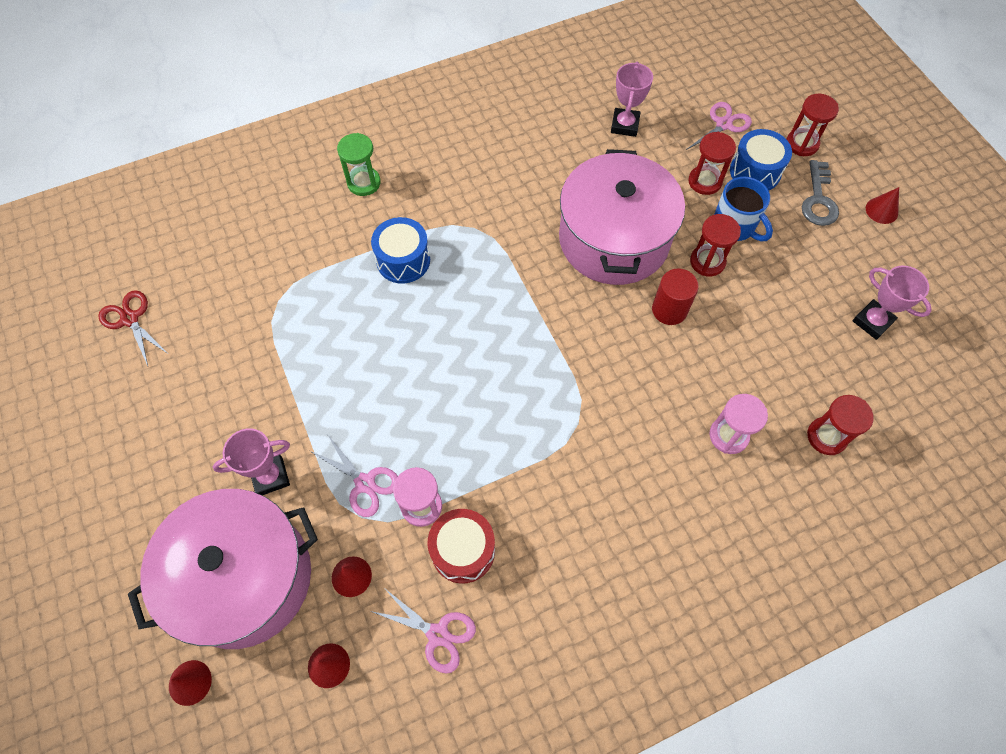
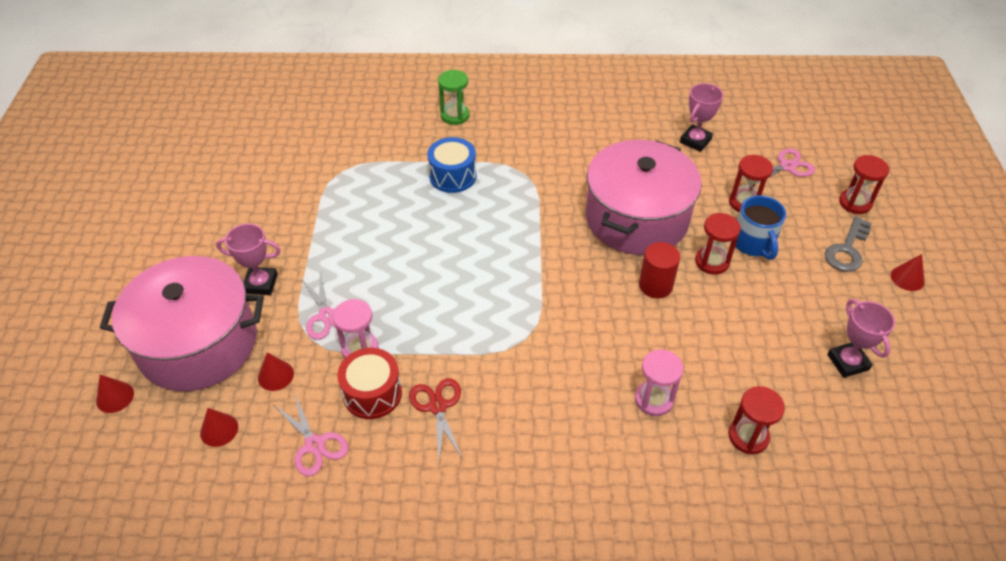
camera: 25 degrees right, 15 degrees down
red scissors [98,290,167,366] -> red scissors moved to [409,378,463,462]
blue drum [730,129,792,190] -> none

